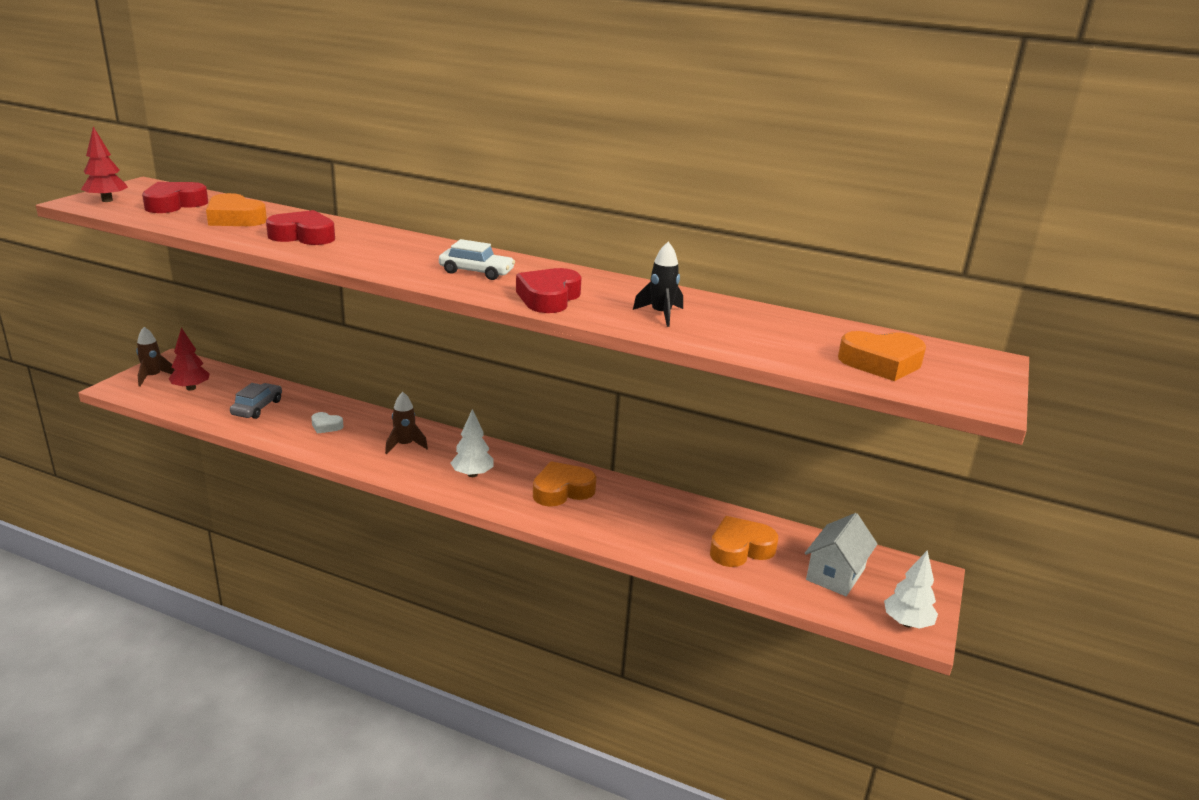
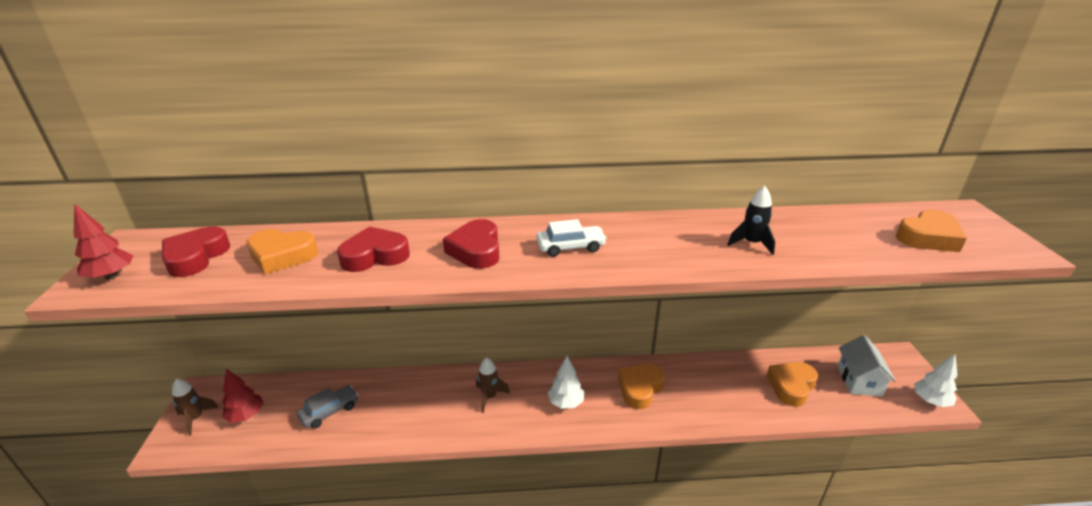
camera: 25 degrees left, 5 degrees up
grey car [230,383,282,419] -> grey car turned 60 degrees clockwise [297,385,358,428]
white heart [311,412,343,434] -> none
red heart [516,268,582,313] -> red heart moved to [443,219,499,269]

